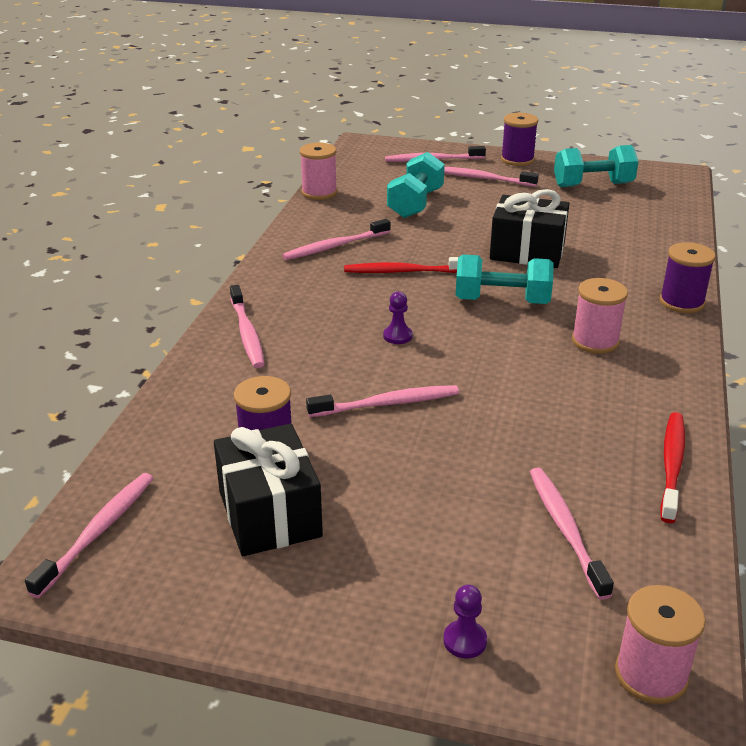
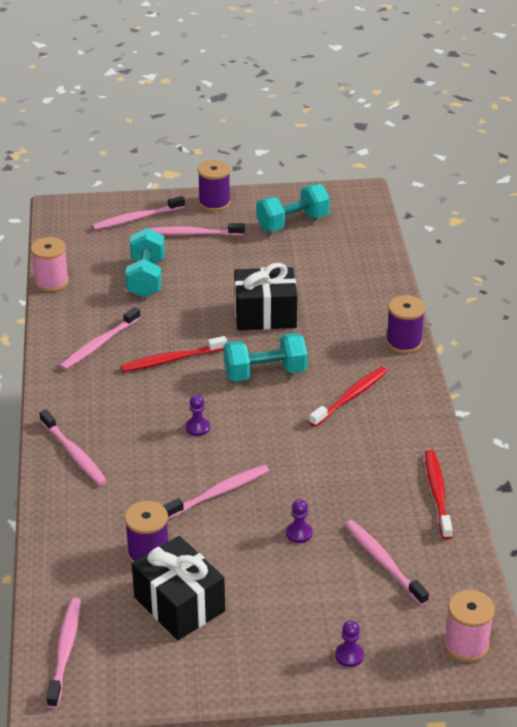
camera: 20 degrees left, 5 degrees up
pink spool [572,278,628,354] -> red toothbrush [309,367,388,427]
none -> purple pawn [286,499,312,543]

